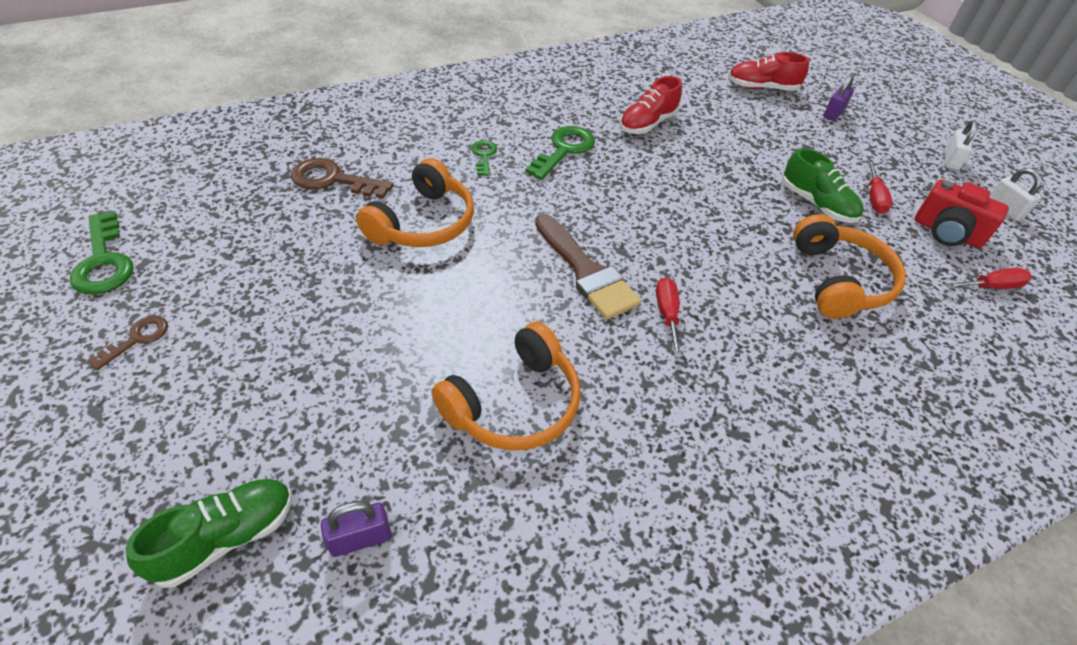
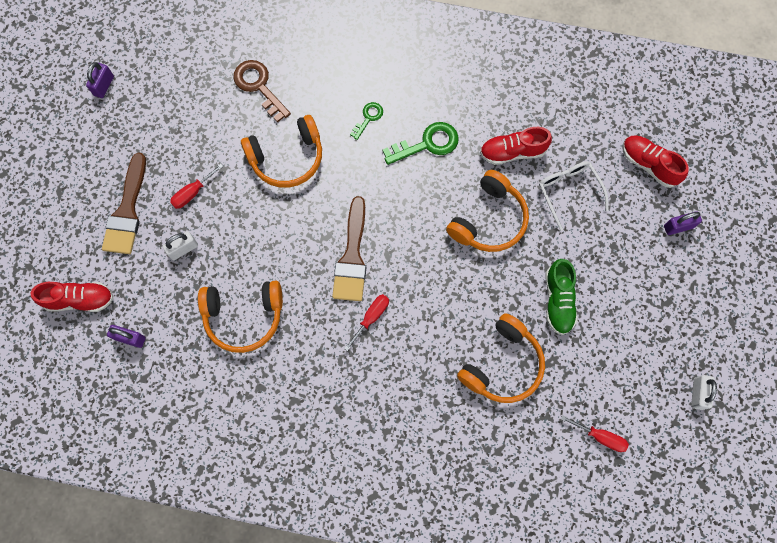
camera: 40 degrees right, 25 degrees up
green key [70,211,134,295] -> purple padlock [86,62,114,98]
brown key [88,316,168,370] -> none
green shoe [126,479,292,588] -> red shoe [30,282,113,312]
red screwdriver [868,161,893,214] -> red screwdriver moved to [170,163,223,209]
red camera [915,179,1009,248] -> none
white padlock [944,120,978,170] -> white padlock moved to [163,231,198,260]
none -> brown brush [102,153,146,254]
none -> orange headphones [446,170,529,252]
none -> white glasses [539,161,609,231]

